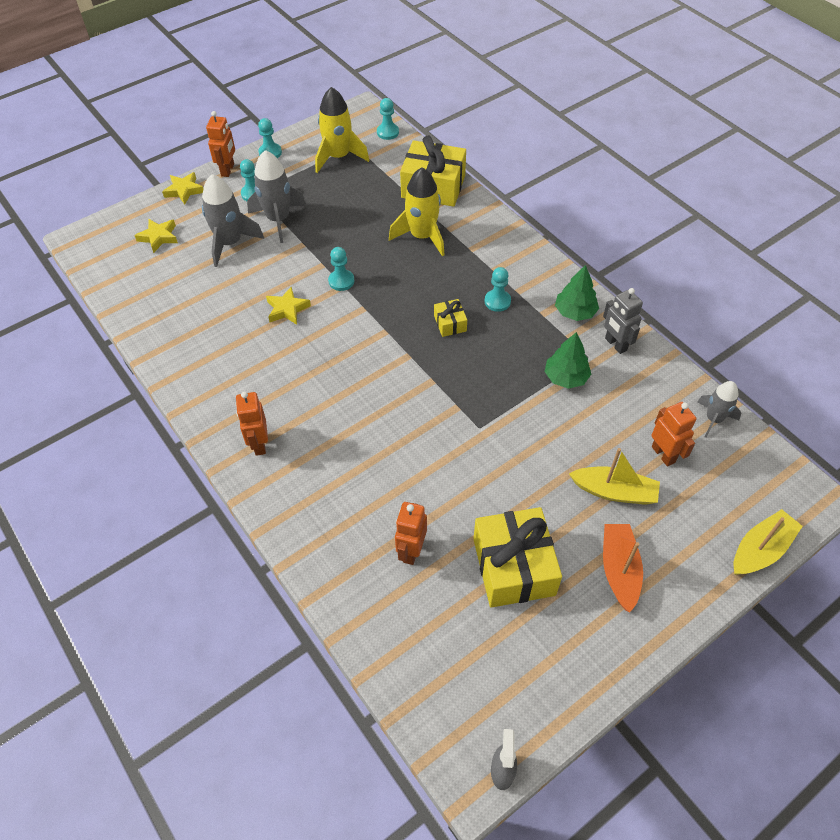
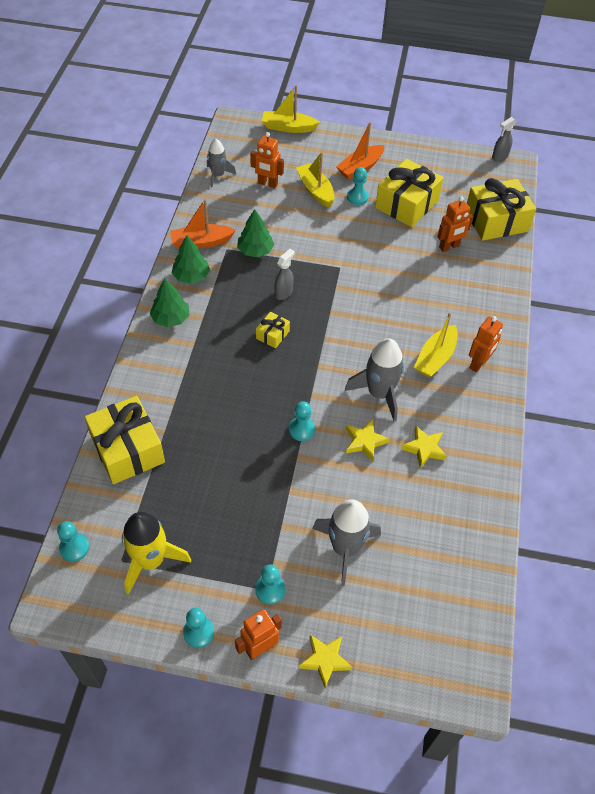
camera: 135 degrees left, 0 degrees up
yellow star [134,219,178,253] -> yellow star moved to [401,426,447,468]
grey rocket [247,150,306,243] -> grey rocket moved to [345,338,404,421]
yellow rocket [389,167,445,256] -> none
turquoise pawn [485,267,511,312] -> turquoise pawn moved to [347,167,369,205]
grey robot [603,288,643,354] -> orange boat [170,199,236,248]
orange robot [651,402,696,467] -> orange robot turned 90 degrees counterclockwise [250,132,284,188]
none -> green tree [150,278,190,327]
none -> grey spray bottle [275,249,295,300]
none -> yellow boat [414,313,458,377]
none -> yellow gift [467,178,536,241]

